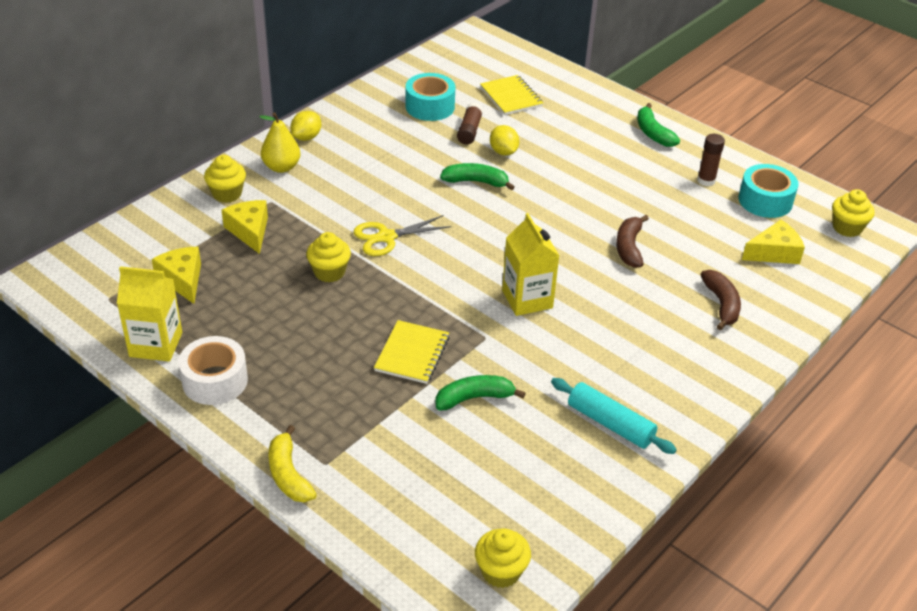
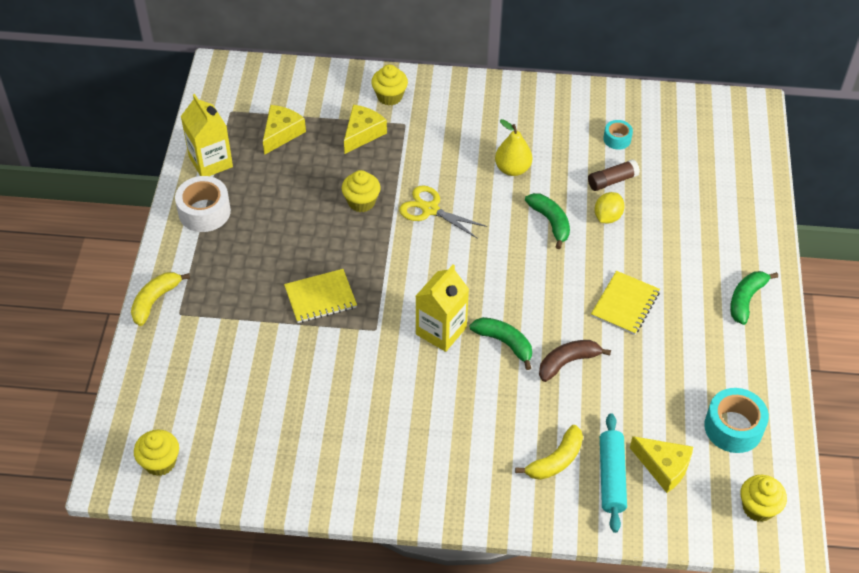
camera: 55 degrees right, 10 degrees up
yellow pear [259,113,301,173] -> yellow pear moved to [495,119,532,176]
yellow lemon [291,111,321,141] -> none
turquoise tape [406,73,455,121] -> turquoise tape [603,120,633,150], size x0.56
green banana [435,375,526,410] -> green banana moved to [470,317,532,370]
yellow notebook [480,75,543,115] -> yellow notebook moved to [591,271,660,335]
turquoise rolling pin [551,378,677,454] -> turquoise rolling pin moved to [600,413,627,533]
brown glue stick [697,134,725,186] -> none
brown banana [700,270,741,330] -> yellow banana [515,425,583,480]

